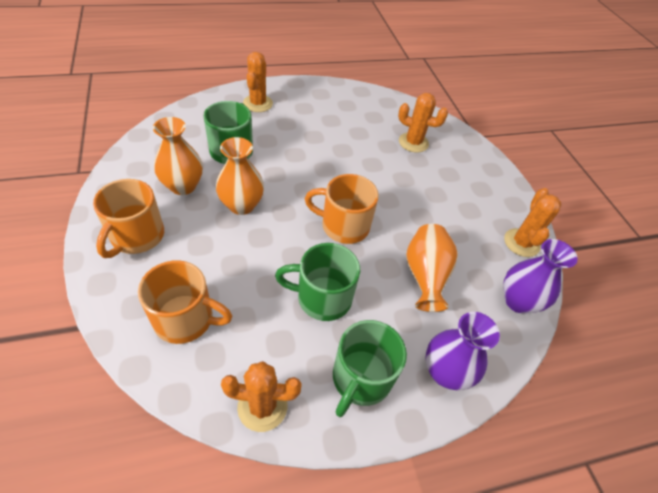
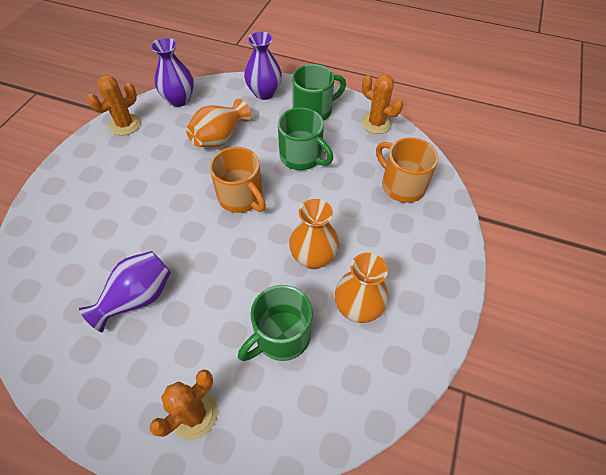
camera: 140 degrees left, 5 degrees up
orange mug [93,179,164,258] -> none
orange cactus [398,93,448,153] -> none
none -> purple vase [79,251,171,332]

